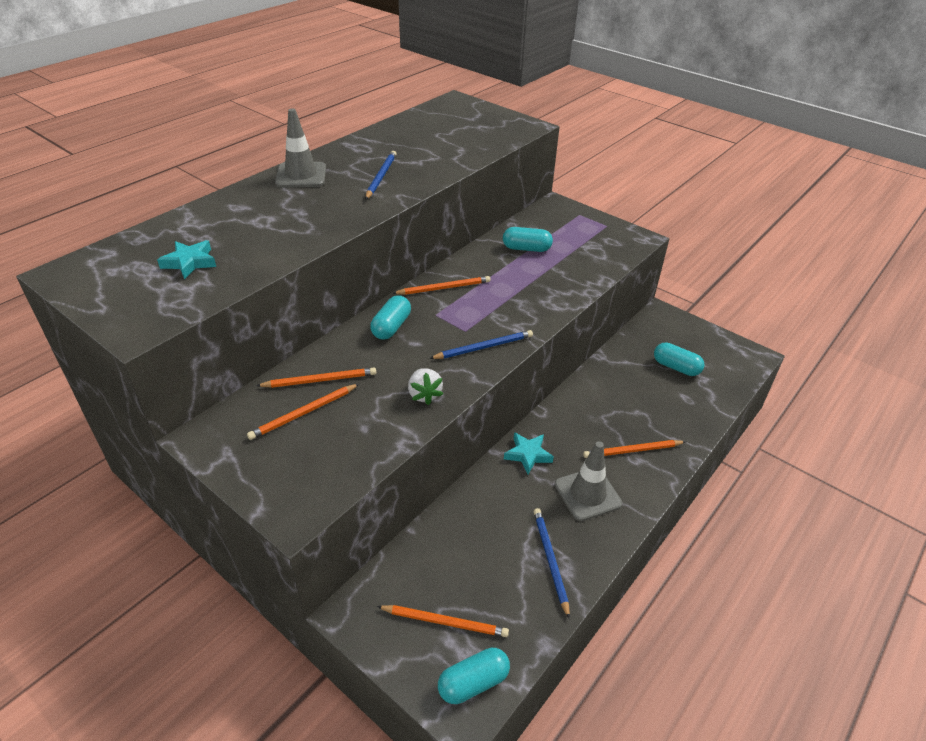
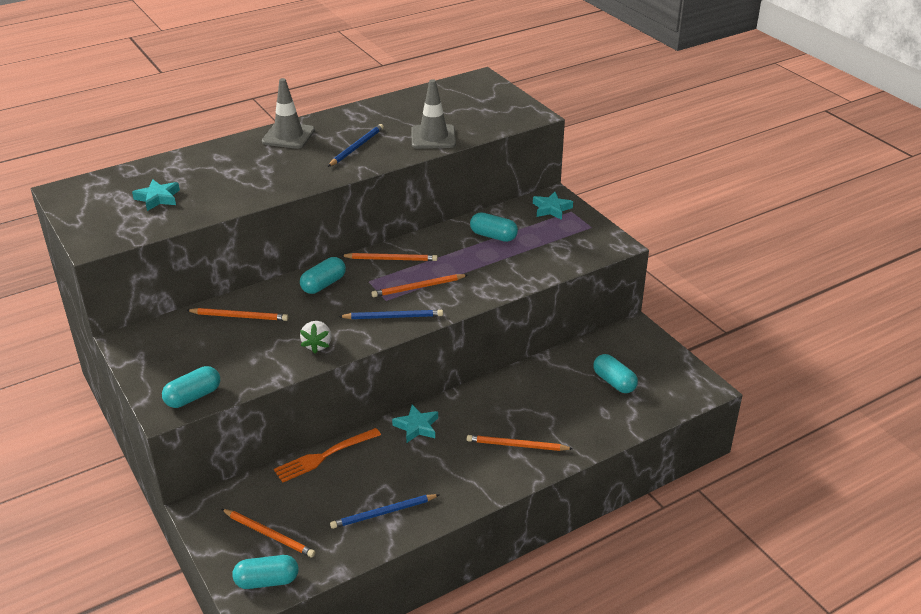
camera: 20 degrees right, 5 degrees down
orange pencil [247,384,359,440] -> orange pencil moved to [371,274,467,297]
blue pencil [534,508,570,619] -> blue pencil turned 120 degrees counterclockwise [330,494,440,529]
grey traffic cone [555,441,622,521] -> grey traffic cone moved to [411,79,456,149]
none -> turquoise capsule [162,366,220,408]
none -> orange fork [274,428,381,483]
none -> turquoise star [533,192,573,220]

